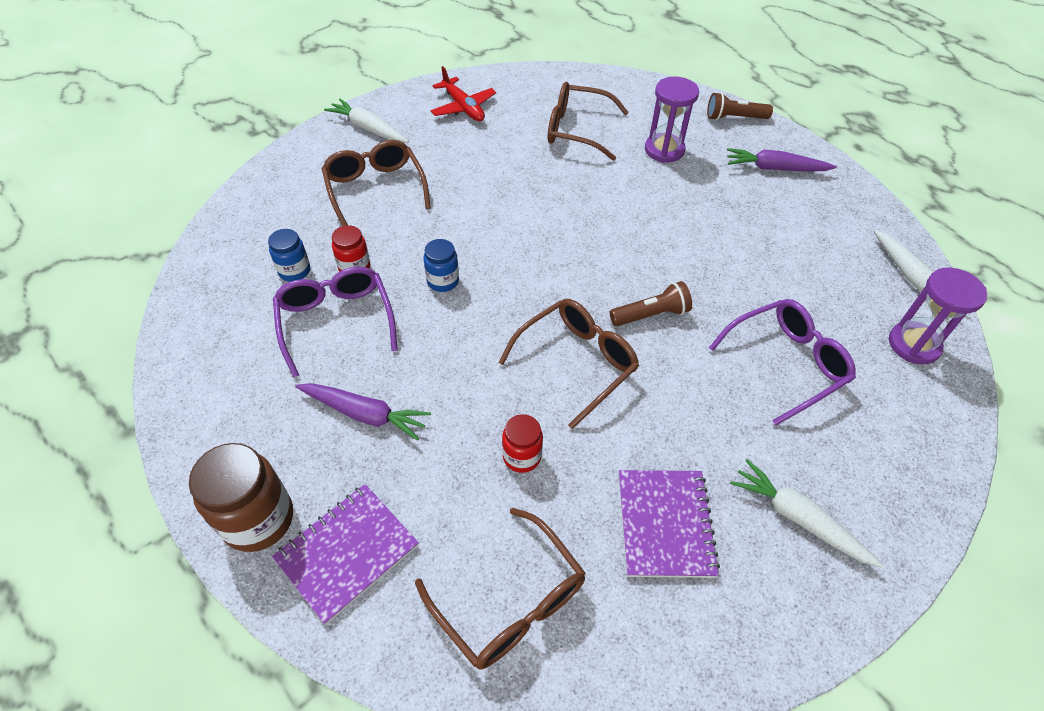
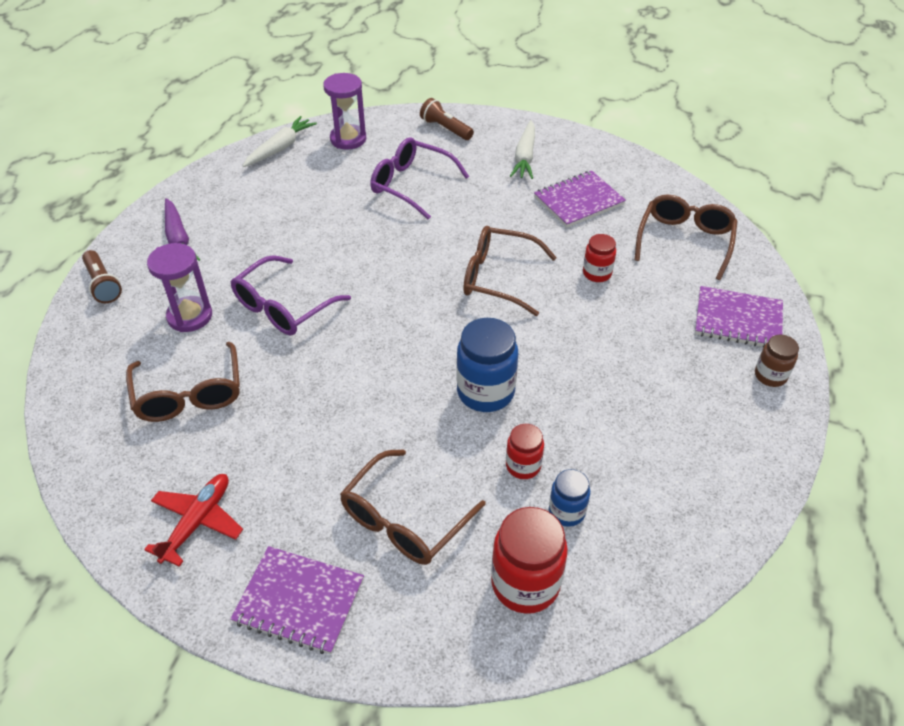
camera: 120 degrees left, 5 degrees down
brown jar [189,443,293,552] -> brown jar [755,335,799,387], size x0.57
purple glasses [273,267,398,377] -> purple glasses moved to [231,255,351,336]
purple carrot [295,383,431,441] -> none
white carrot [324,99,409,143] -> purple notebook [230,546,364,654]
blue jar [423,239,459,292] -> blue jar [456,318,518,412], size x1.75
brown flashlight [610,281,692,326] -> brown flashlight moved to [420,98,474,140]
none -> red jar [491,507,568,614]

